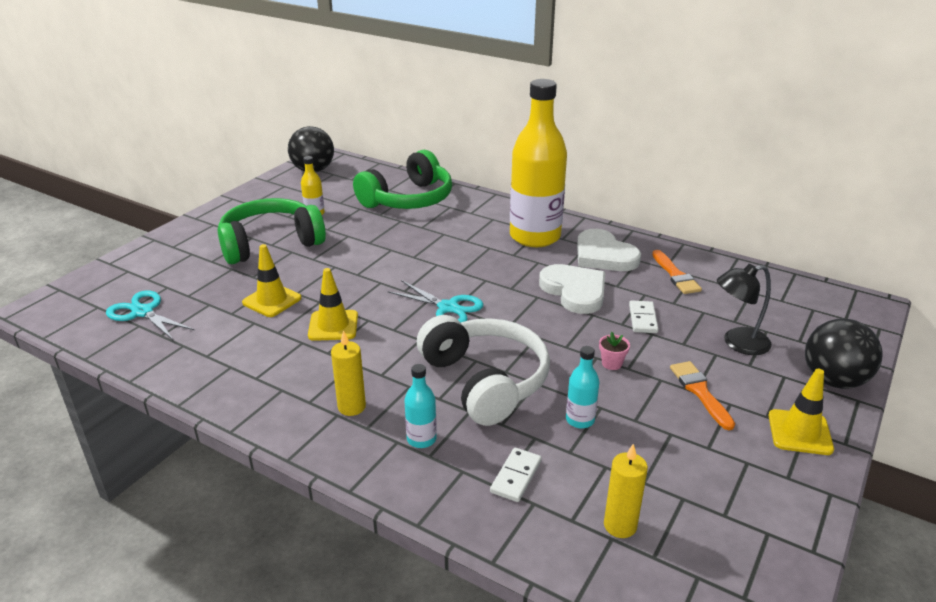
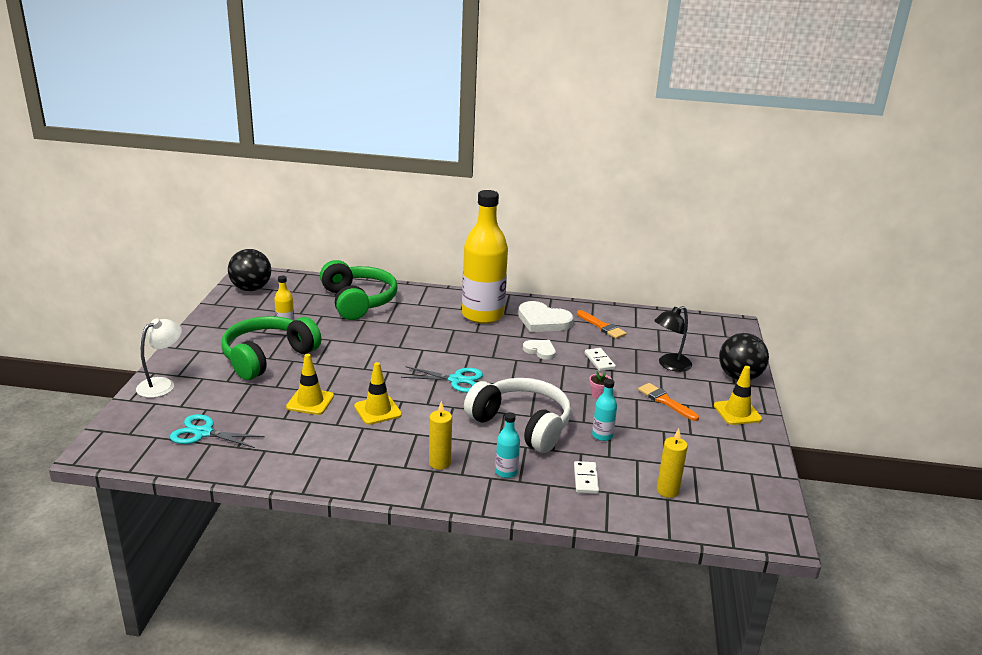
camera: 25 degrees left, 5 degrees down
green headphones [353,150,452,209] -> green headphones turned 45 degrees counterclockwise [320,260,398,320]
white heart [539,264,605,314] -> white heart [523,340,556,360], size x0.58
none -> white lamp [136,319,182,398]

